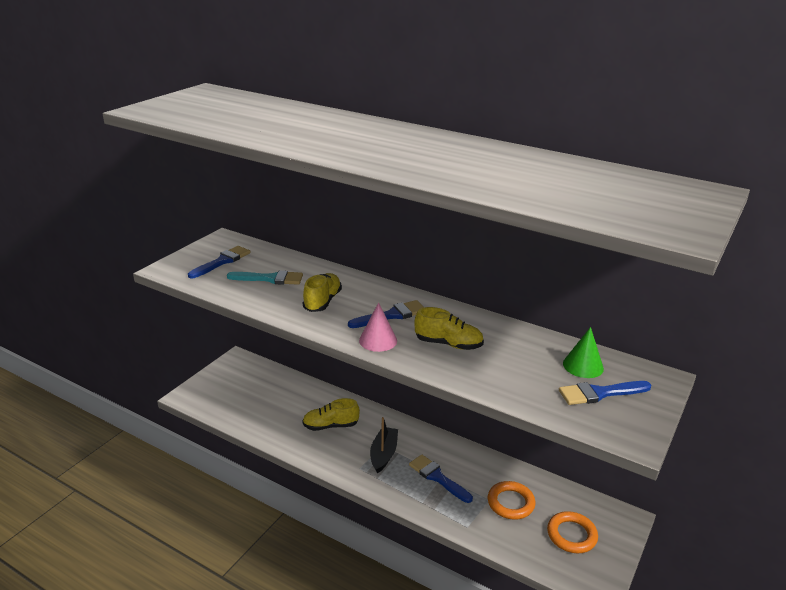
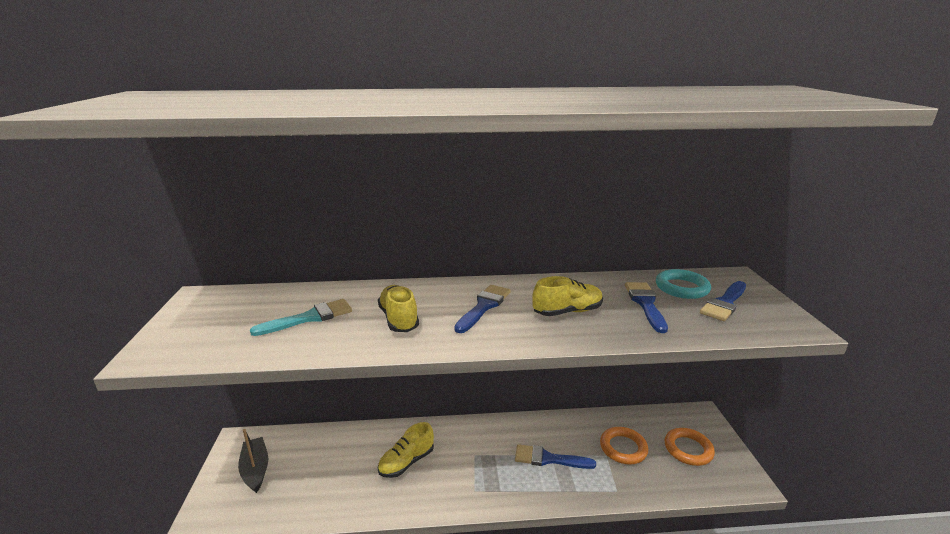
camera: 35 degrees left, 5 degrees down
blue brush [188,246,251,278] -> blue brush moved to [625,282,668,333]
pink cone [359,302,397,352] -> none
black boat [370,417,398,474] -> black boat moved to [238,429,268,493]
green cone [563,327,604,378] -> turquoise ring [656,269,711,299]

